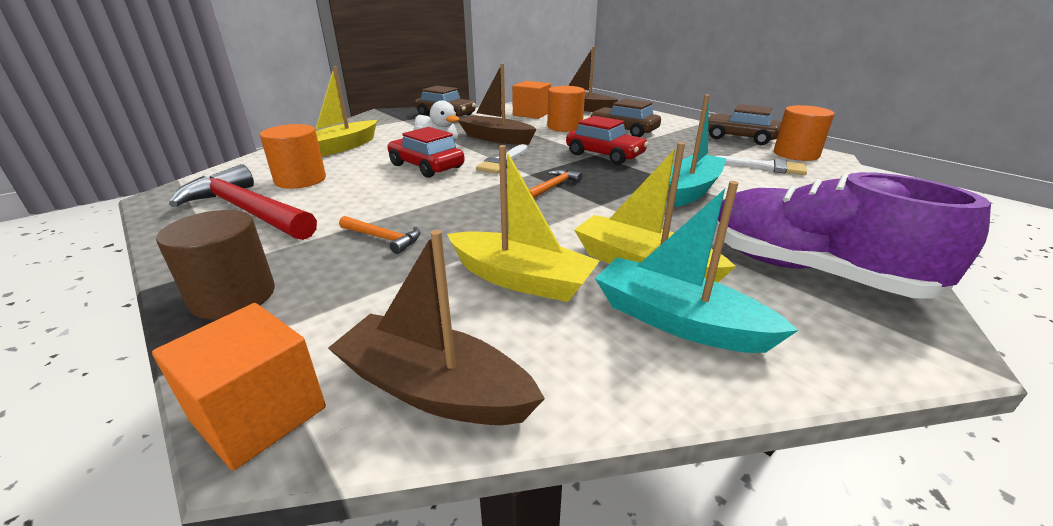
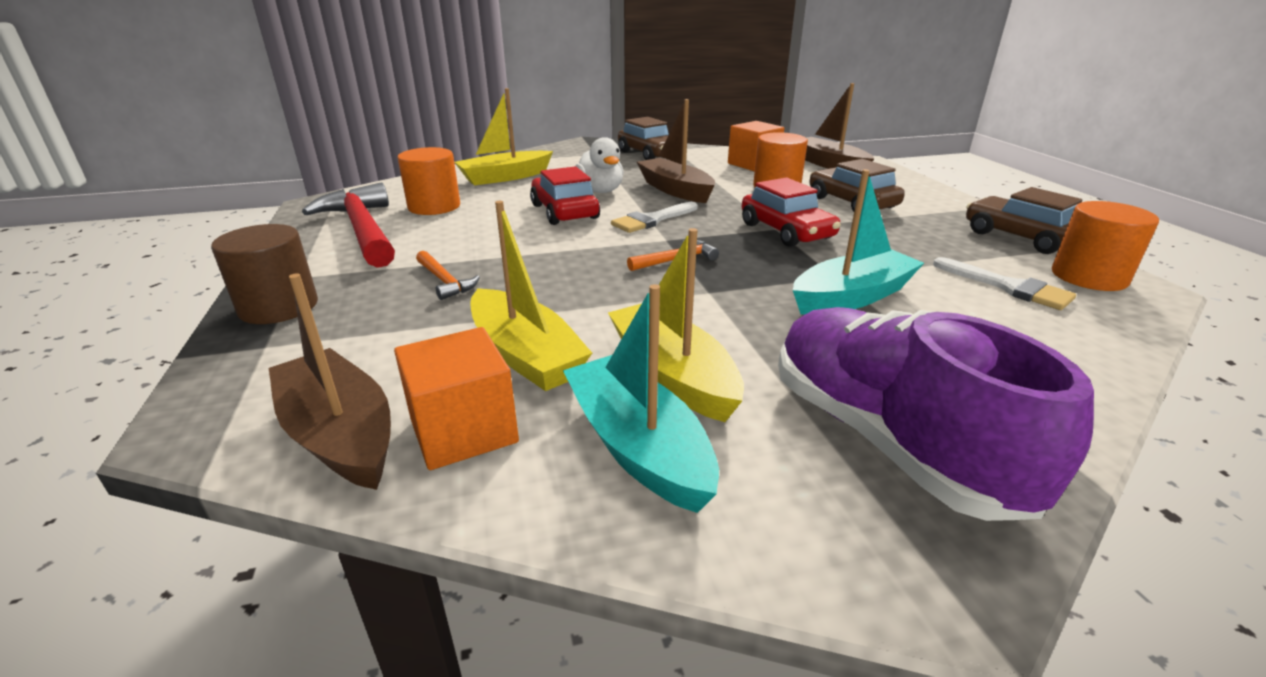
camera: 25 degrees right, 0 degrees up
orange cube [152,303,326,470] -> orange cube moved to [394,327,519,470]

